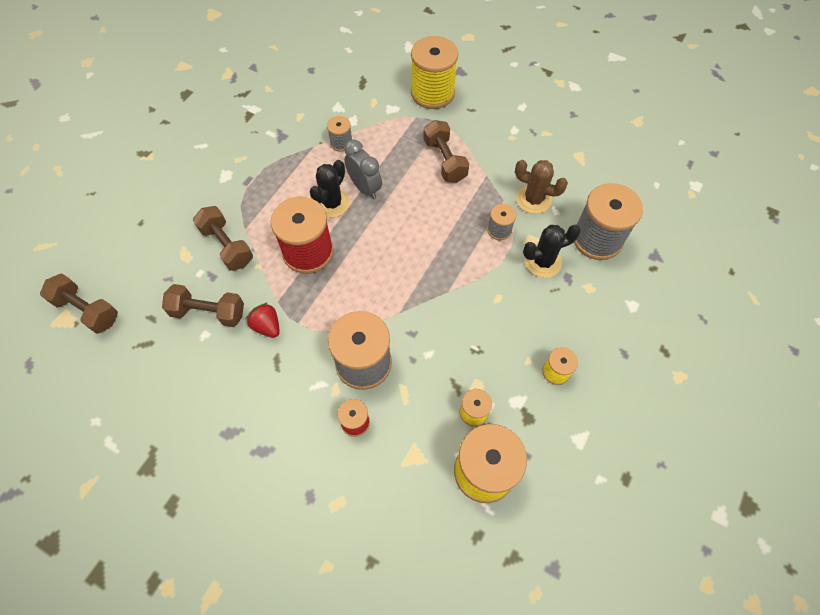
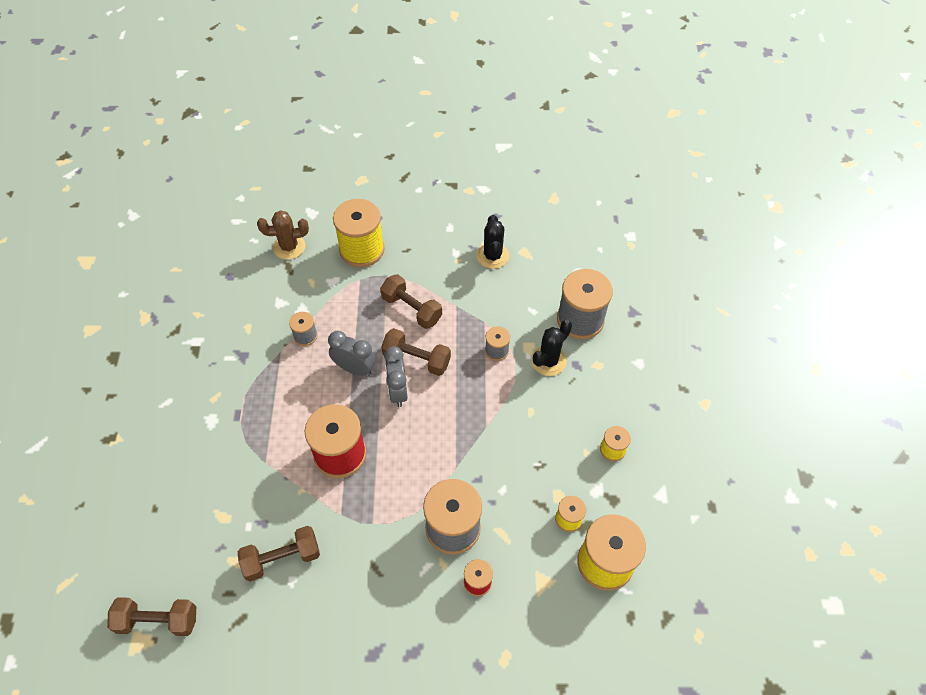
camera: 30 degrees left, 5 degrees down
brown dumbbell [193,206,253,271] -> brown dumbbell moved to [381,328,451,376]
red strawberry [246,303,279,338] -> none
black cactus [310,160,350,218] -> black cactus moved to [477,215,509,269]
brown cactus [515,160,568,214] -> brown cactus moved to [257,210,309,260]
none -> grey clock [384,346,408,407]

